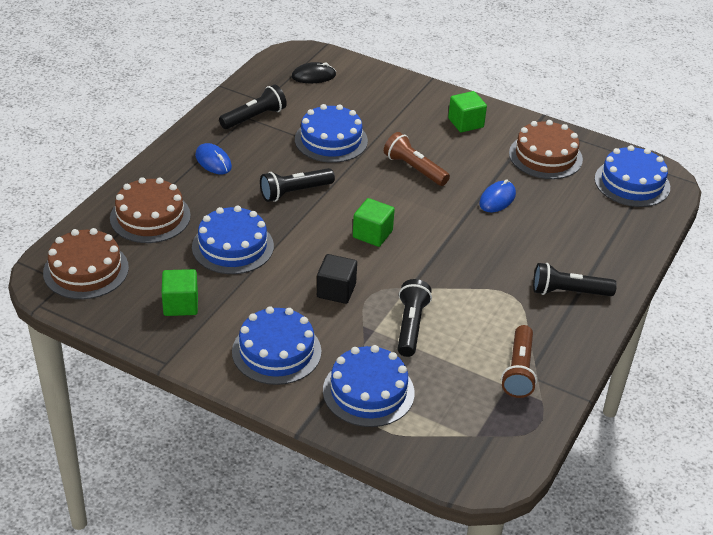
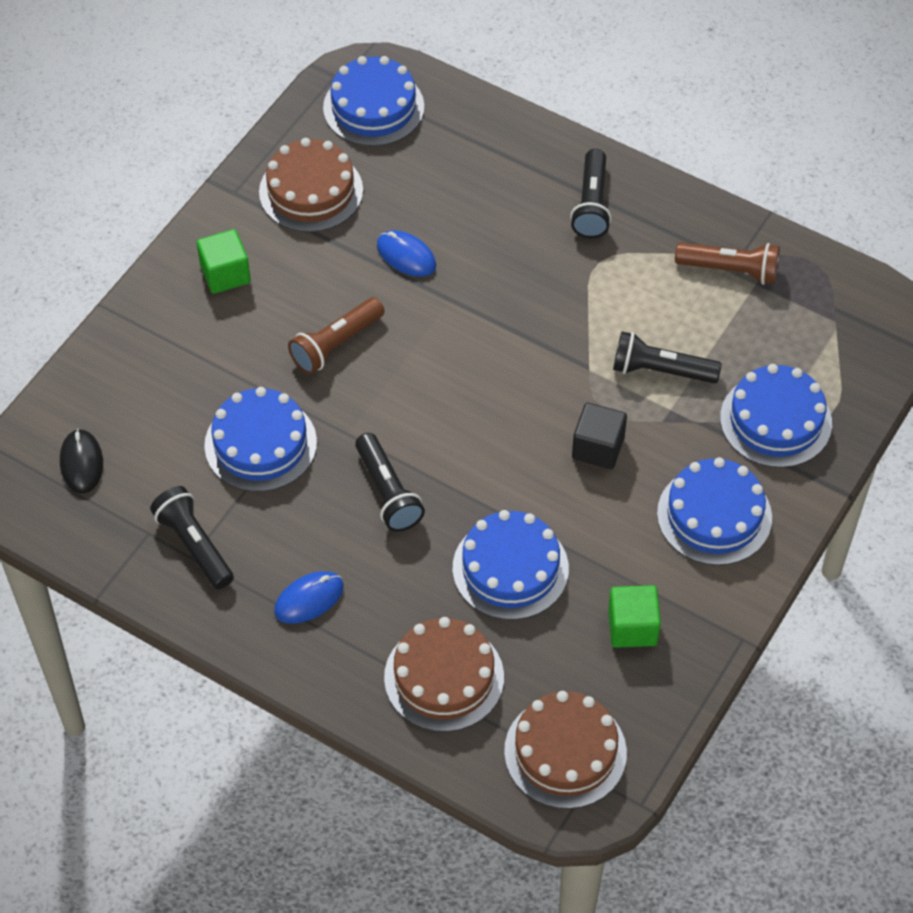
camera: 85 degrees left, 15 degrees up
green cube [353,198,395,247] -> none

